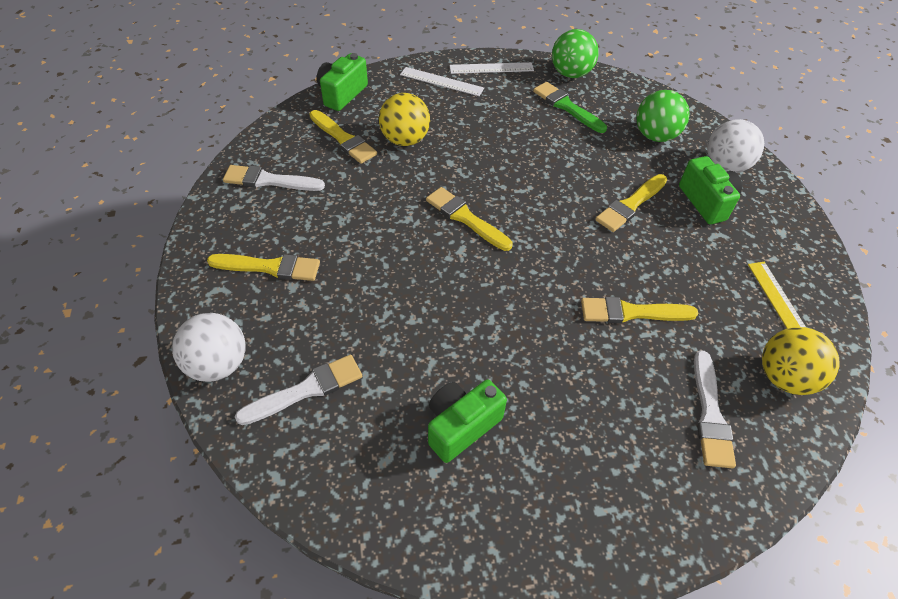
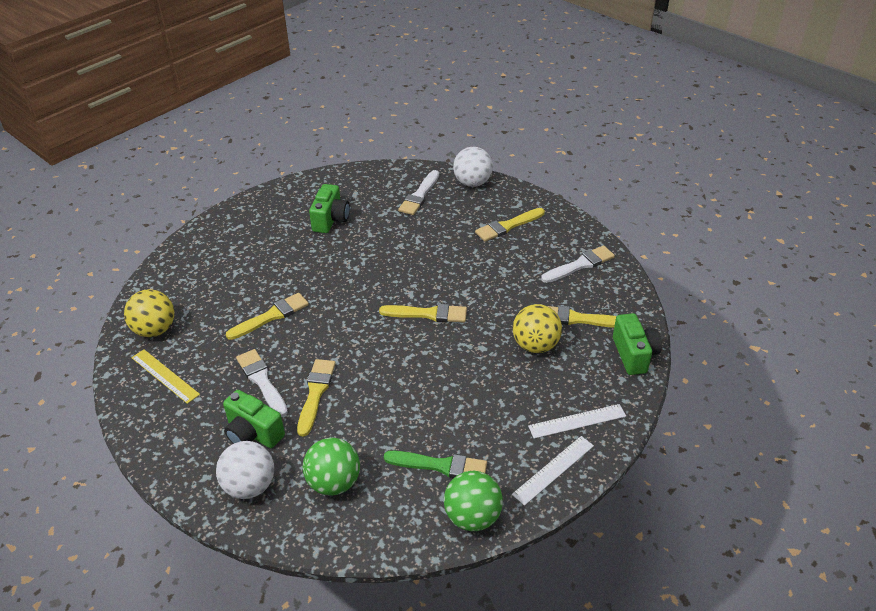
camera: 145 degrees right, 10 degrees down
white brush [694,350,736,468] -> white brush moved to [236,349,288,417]

